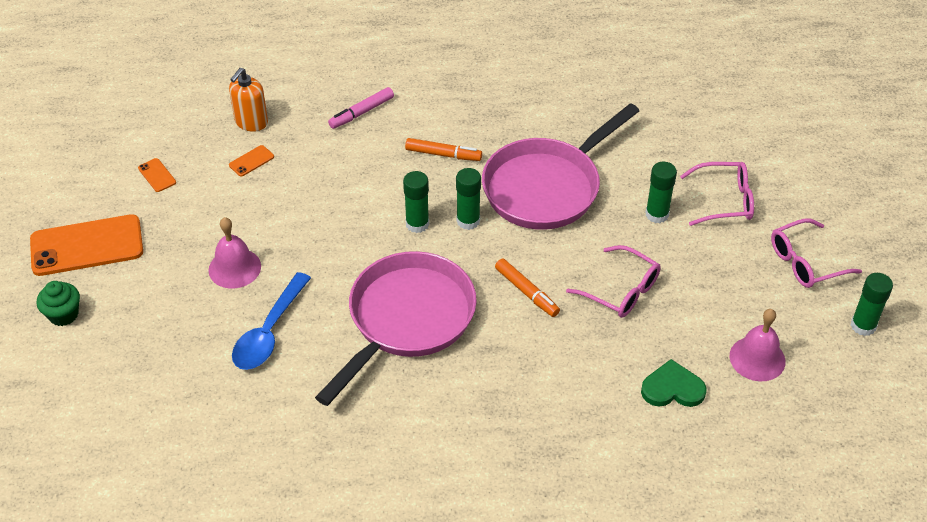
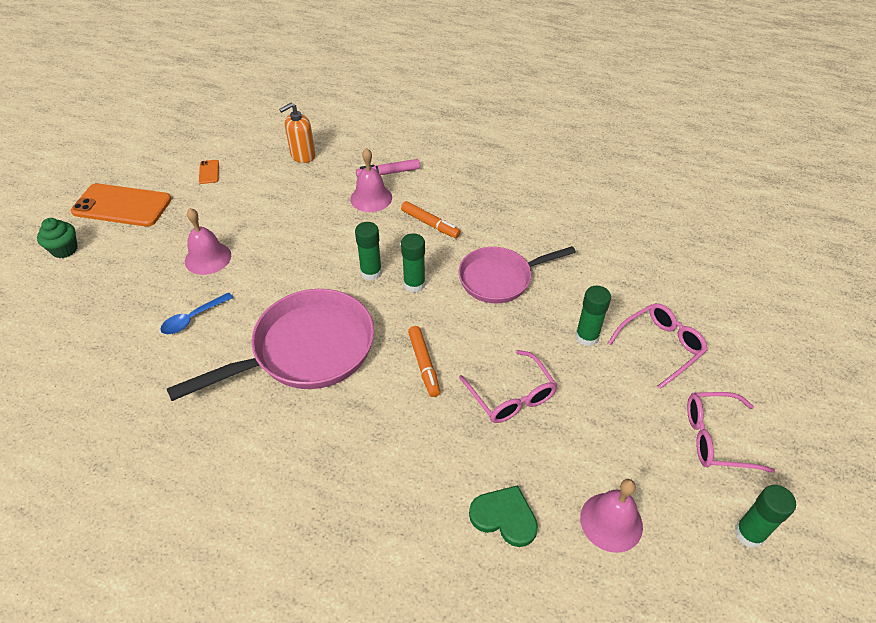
camera: 25 degrees right, 0 degrees up
orange phone [229,145,274,177] -> none
blue spoon [232,272,311,370] -> blue spoon [160,292,233,334], size x0.63
pink pan [482,103,639,230] -> pink pan [459,246,576,304], size x0.66
pink glasses [680,162,754,226] -> pink glasses turned 60 degrees counterclockwise [608,303,708,389]
none -> pink bell [350,148,392,212]

